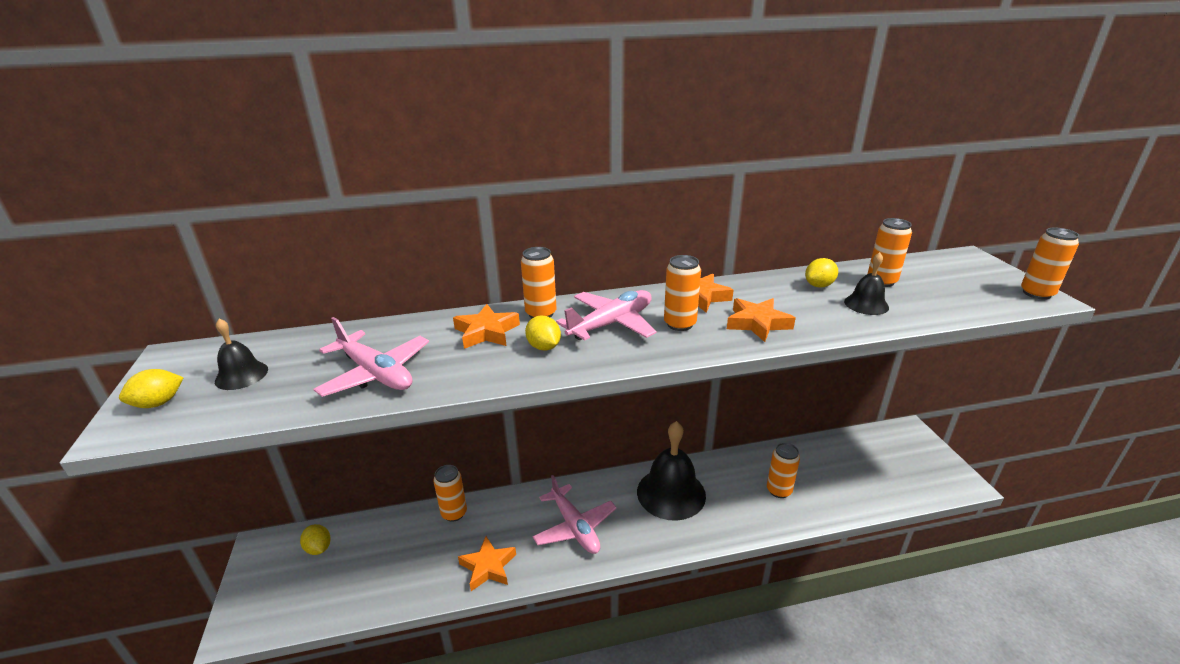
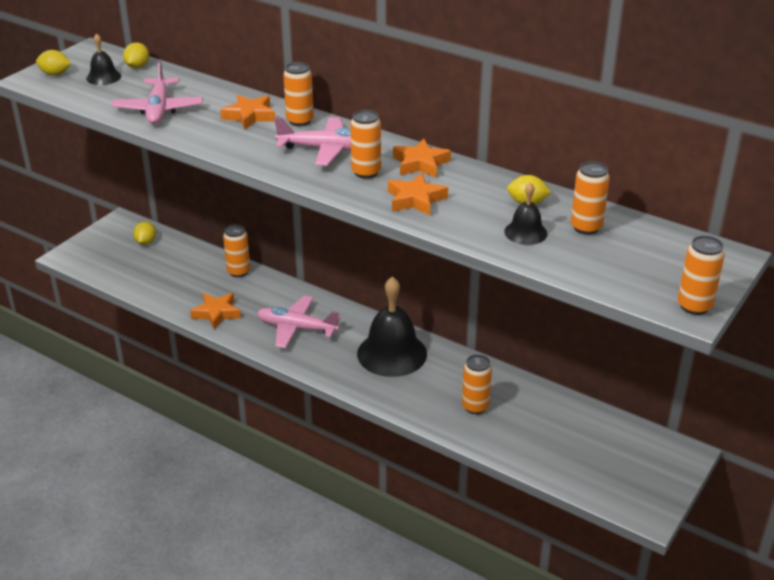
camera: 45 degrees right, 5 degrees up
yellow lemon [525,315,561,351] -> yellow lemon moved to [123,42,149,68]
pink plane [533,475,617,554] -> pink plane turned 90 degrees clockwise [257,296,341,348]

